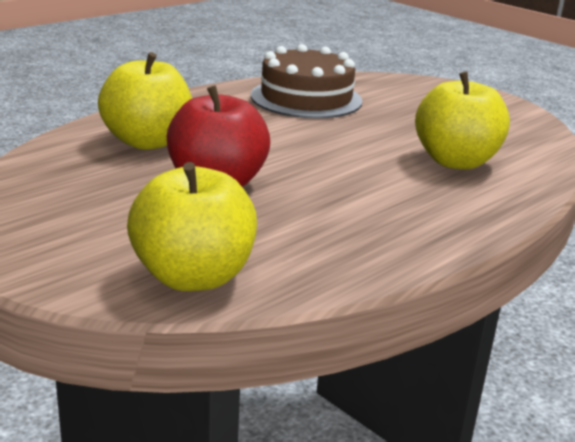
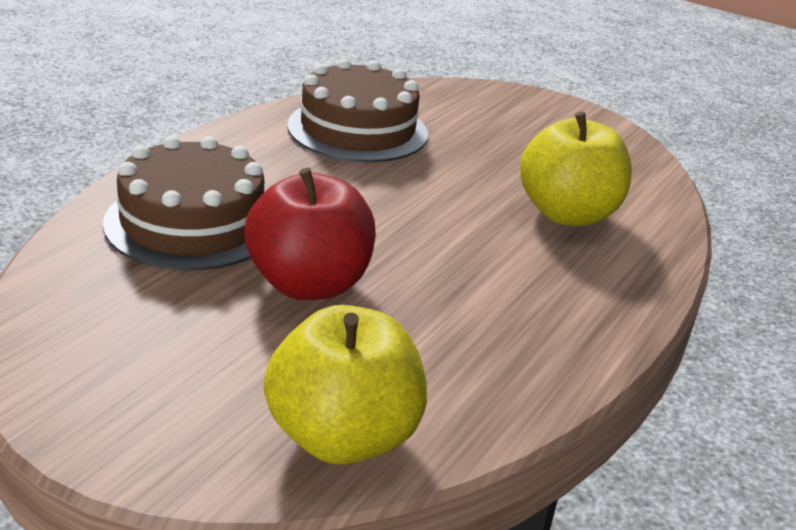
camera: 15 degrees left, 5 degrees up
yellow apple [98,52,192,150] -> brown cake [103,136,265,271]

